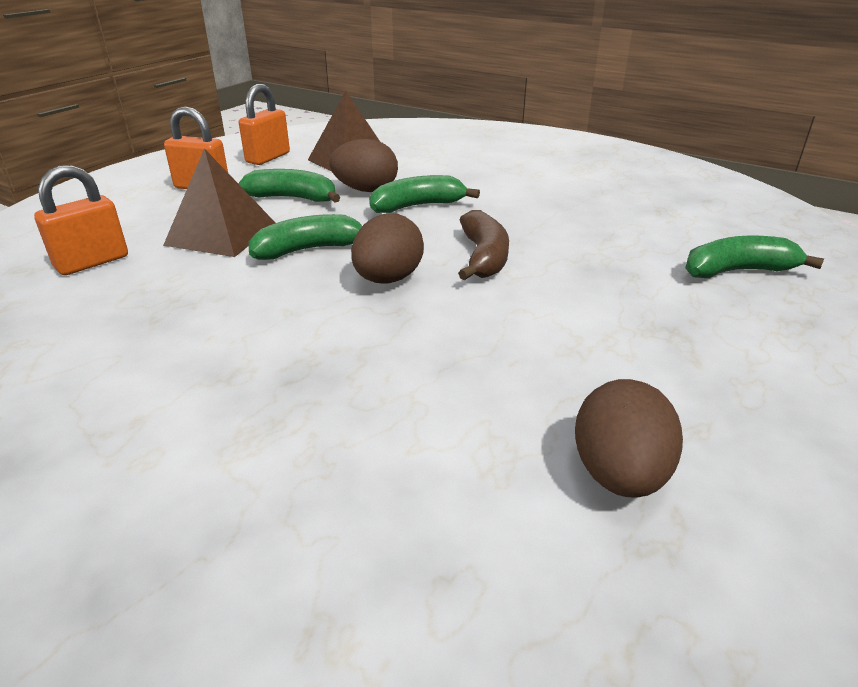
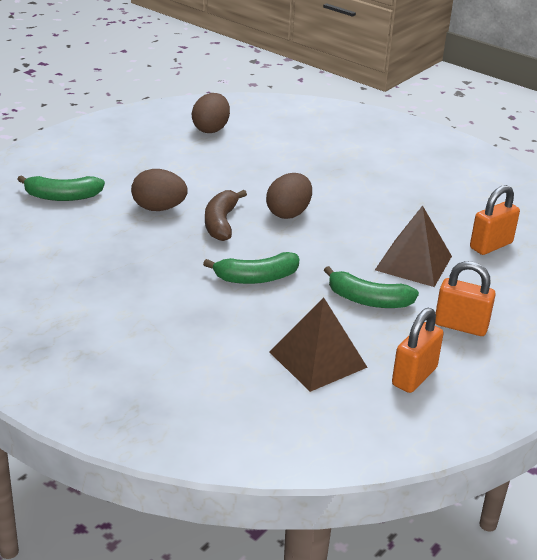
camera: 175 degrees left, 0 degrees up
green banana [248,214,362,260] -> none
brown egg [329,139,398,192] -> brown egg moved to [131,169,188,211]

